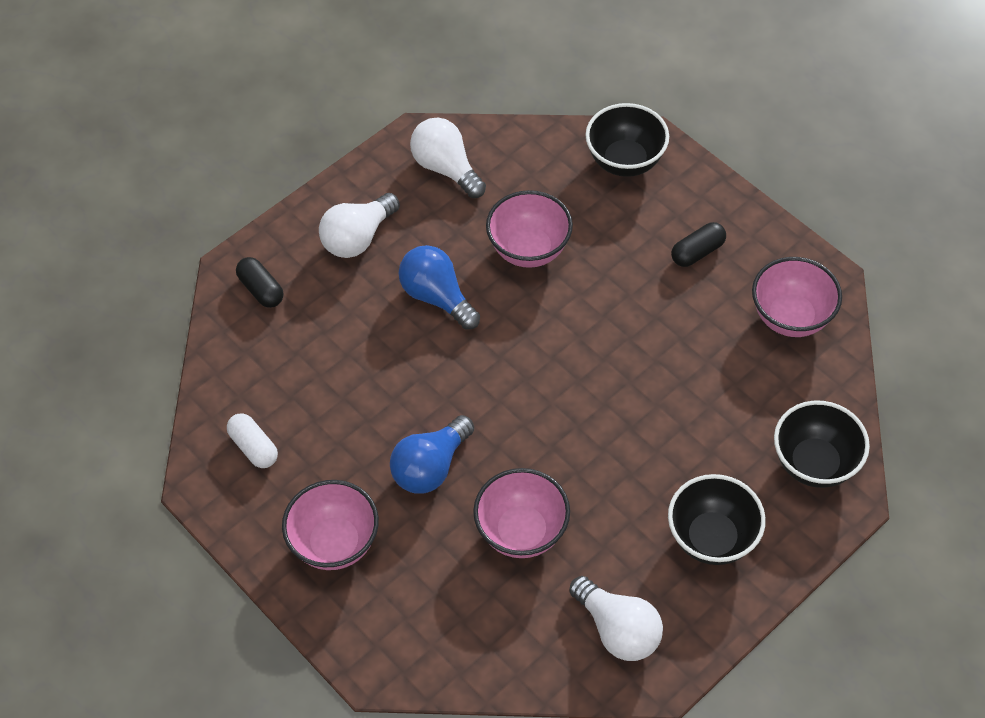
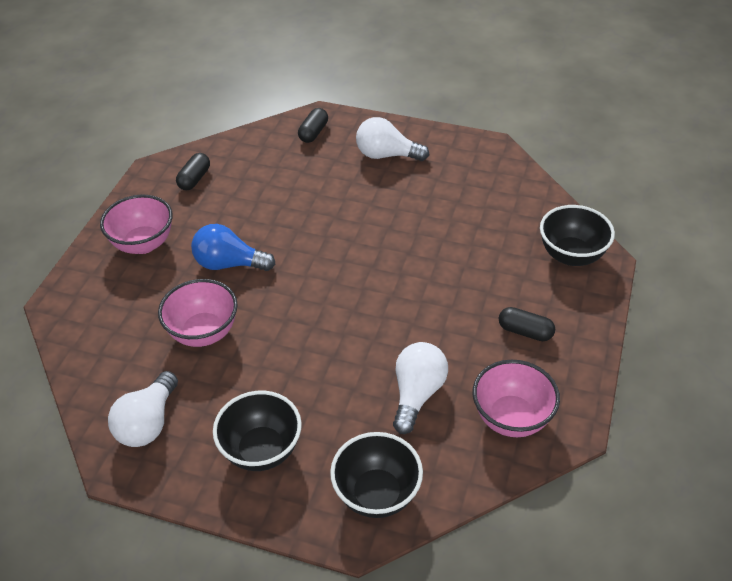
camera: 60 degrees right, 10 degrees down
white capsule [227,413,278,468] -> black capsule [176,153,210,190]
blue light bulb [399,245,480,330] -> none
white light bulb [410,118,486,198] -> white light bulb moved to [393,342,448,434]
pink bowl [486,190,573,268] -> none

